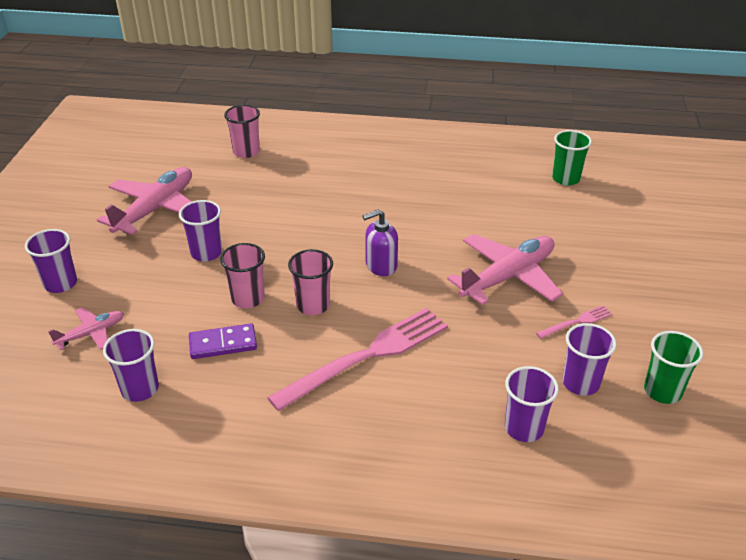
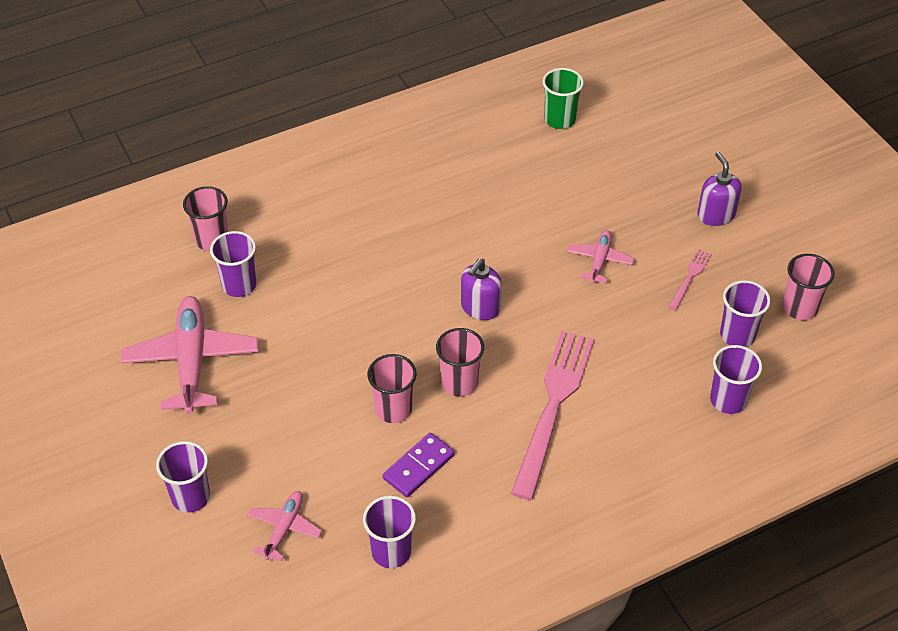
camera: 35 degrees left, 10 degrees up
purple cup [179,200,222,261] -> purple cup moved to [210,231,256,297]
pink plane [447,234,563,305] -> pink plane [567,230,634,283], size x0.52
green cup [644,331,703,404] -> pink cup [783,254,834,320]
none -> purple soap dispenser [697,152,742,226]

